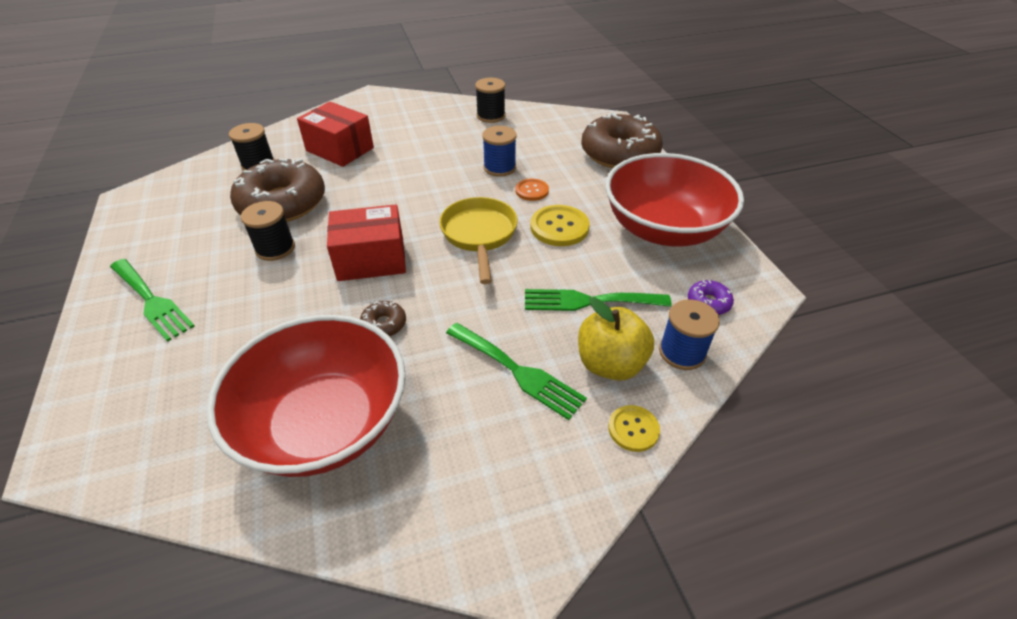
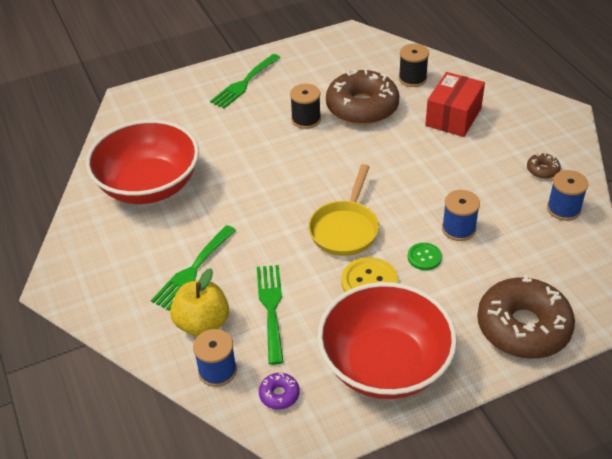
camera: 85 degrees right, 0 degrees up
red box [327,205,406,281] -> none
brown donut [360,301,406,336] -> brown donut moved to [527,153,561,179]
yellow pan [439,197,518,284] -> yellow pan turned 120 degrees clockwise [308,164,379,256]
black spool [475,78,505,123] -> blue spool [547,170,588,221]
orange button [515,179,549,201] -> green button [408,243,442,270]
yellow button [608,405,660,452] -> none

